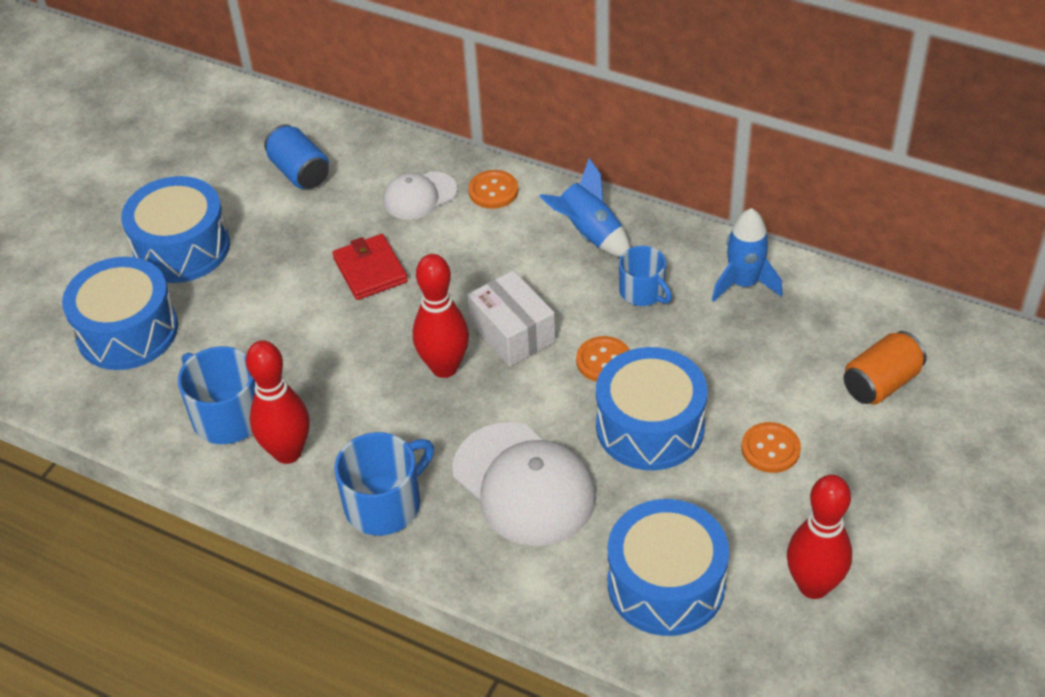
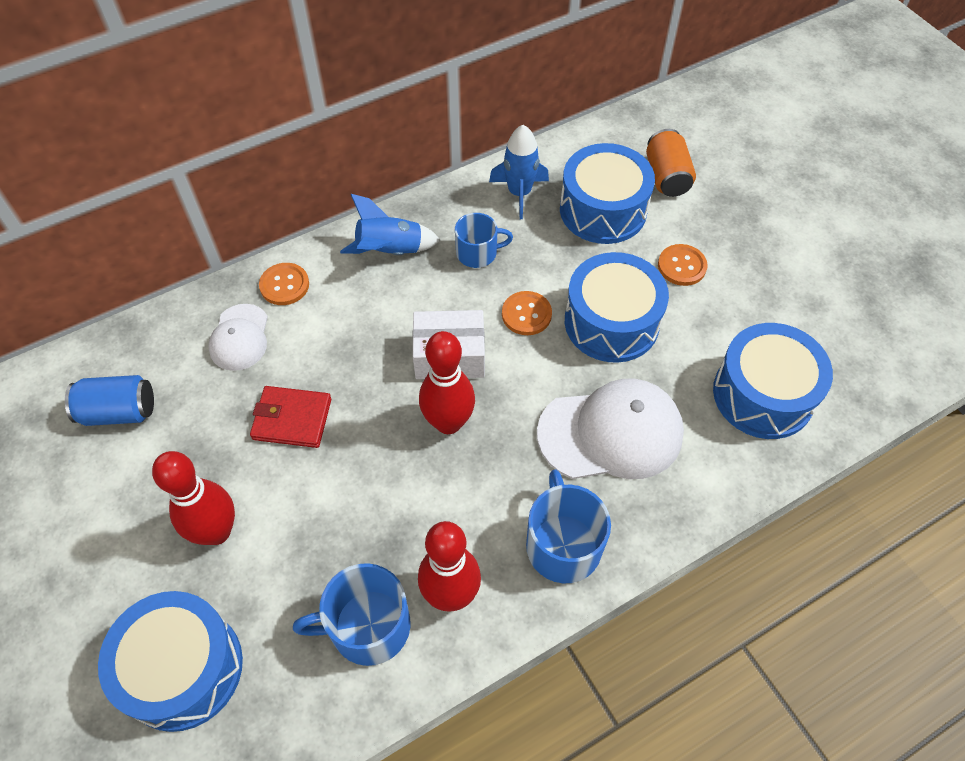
camera: 60 degrees left, 10 degrees up
blue drum [121,176,230,283] -> blue drum moved to [560,143,655,244]
red bowling pin [787,475,852,599] -> red bowling pin moved to [152,451,235,545]

